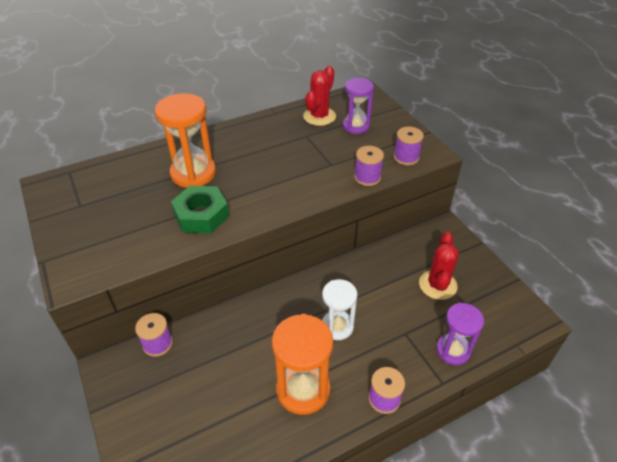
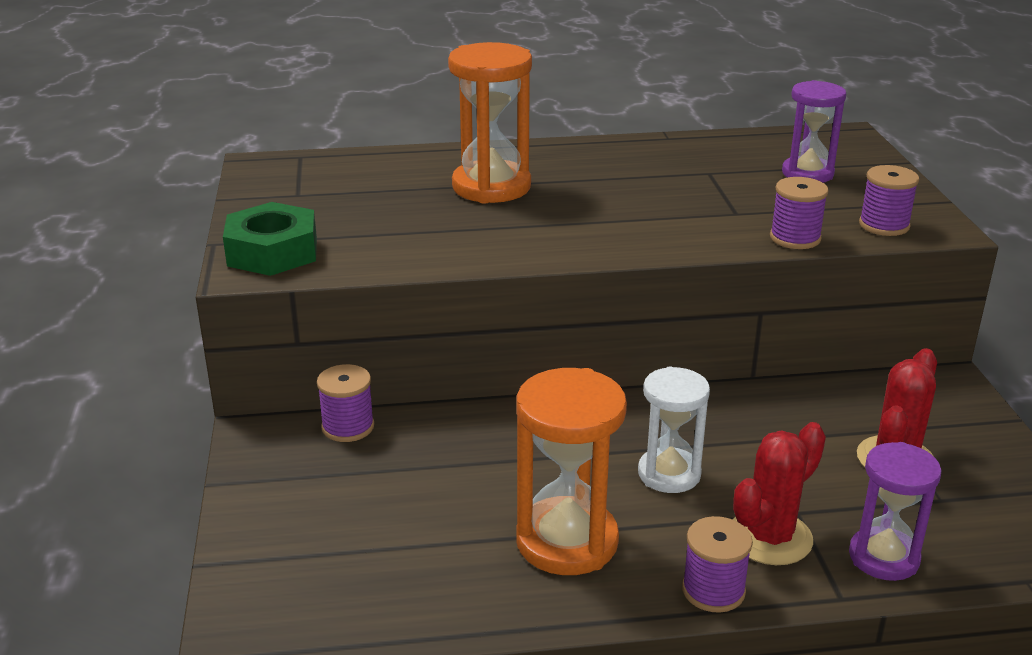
camera: 20 degrees right, 15 degrees down
green nut [171,186,229,233] -> green nut moved to [223,202,317,276]
red cactus [303,66,336,126] -> red cactus moved to [733,422,826,565]

